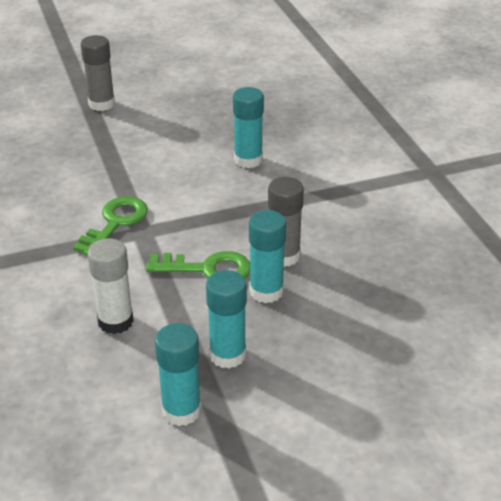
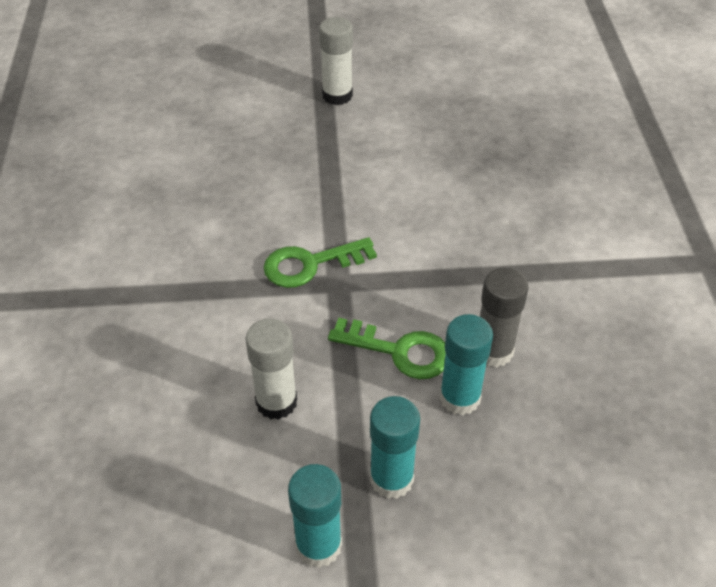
camera: 15 degrees right, 10 degrees up
green key [73,196,148,256] -> green key turned 150 degrees counterclockwise [263,237,377,288]
grey glue stick [81,35,115,111] -> white glue stick [319,17,353,105]
turquoise glue stick [233,87,264,168] -> none

